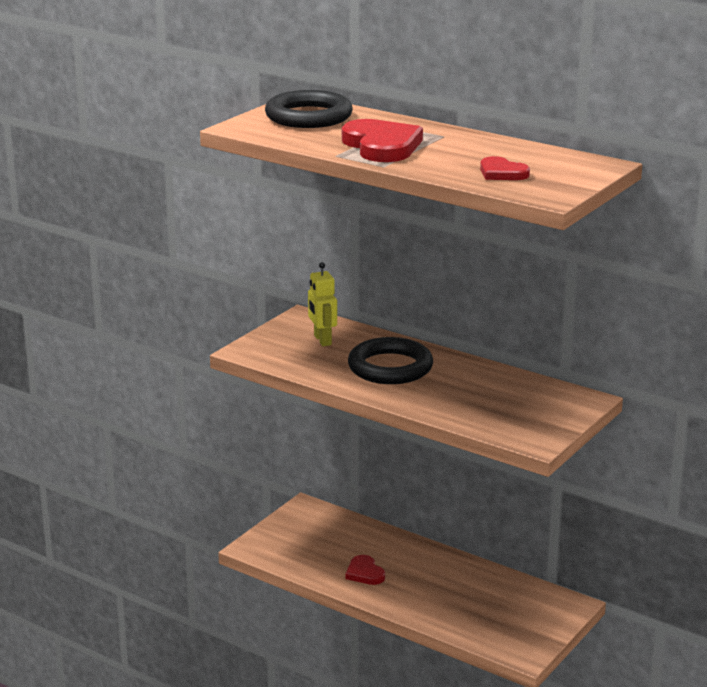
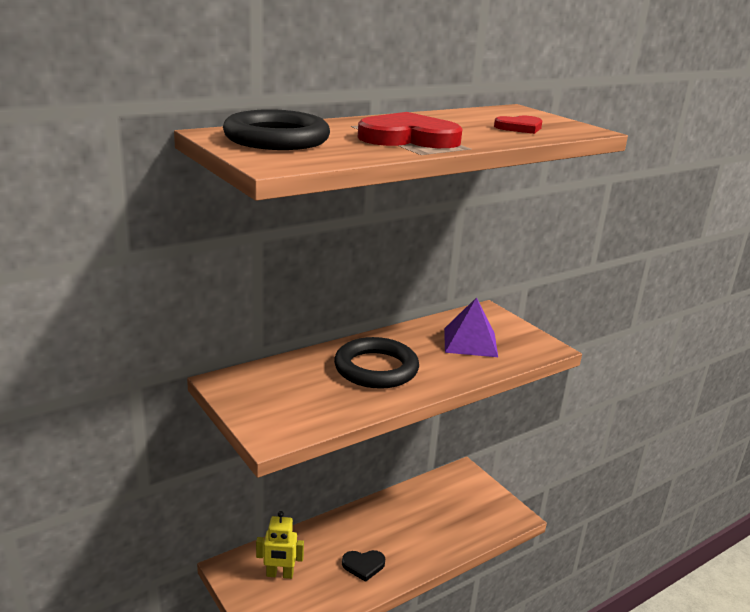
camera: 70 degrees left, 0 degrees up
yellow robot [308,262,337,346] -> yellow robot moved to [256,511,304,579]
red heart [345,555,385,585] -> black heart [342,550,385,582]
none -> purple pyramid [444,297,498,357]

